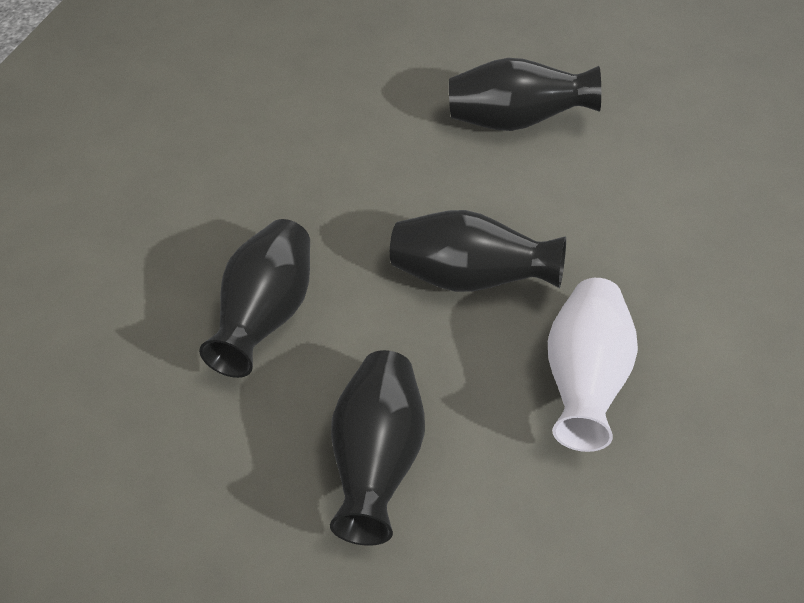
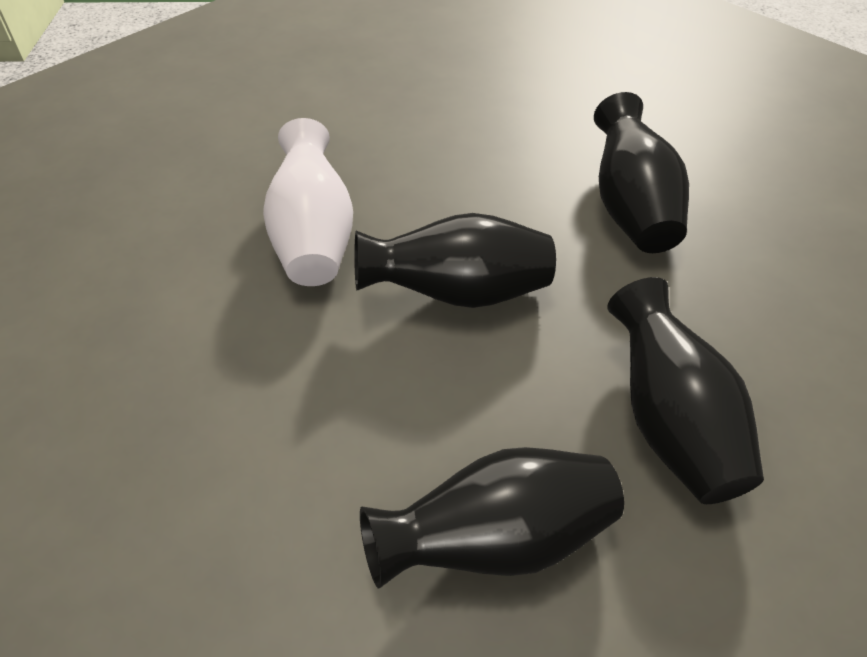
camera: 160 degrees right, 5 degrees down
black vase [330,350,425,546] -> black vase moved to [608,277,764,504]

